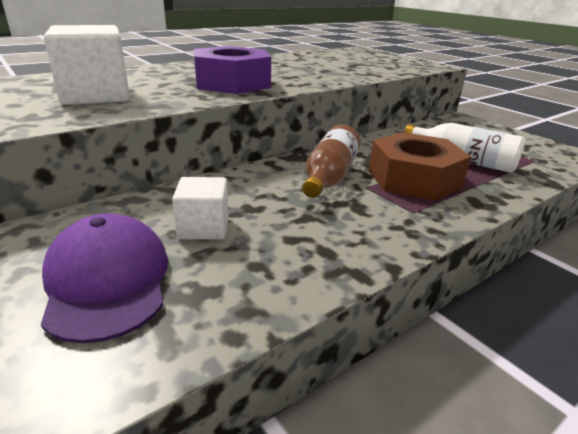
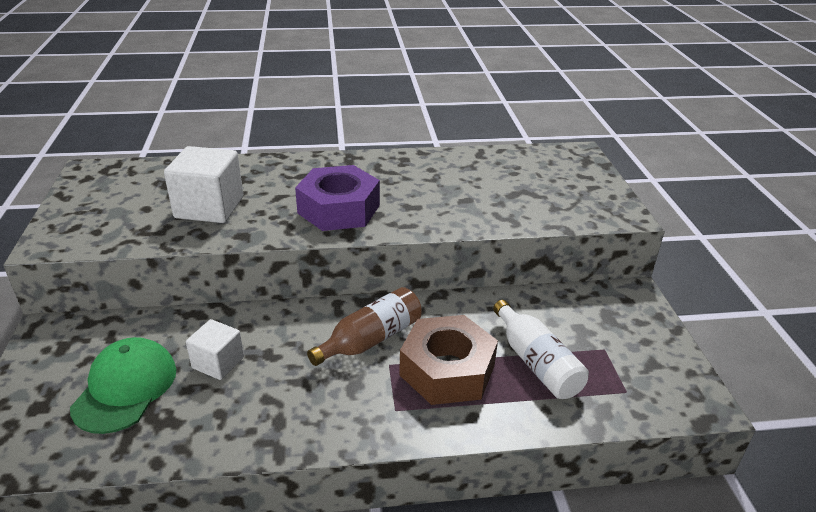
camera: 30 degrees right, 5 degrees up
purple cap [41,213,168,343] -> green cap [70,337,176,434]

